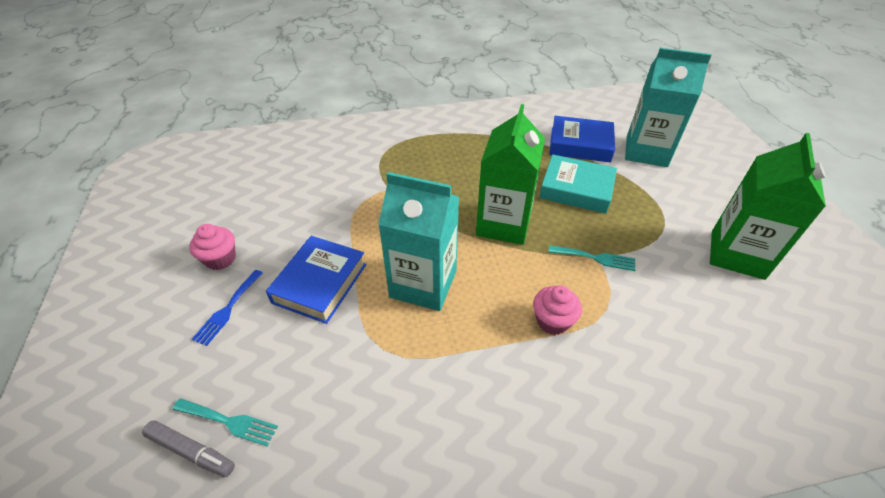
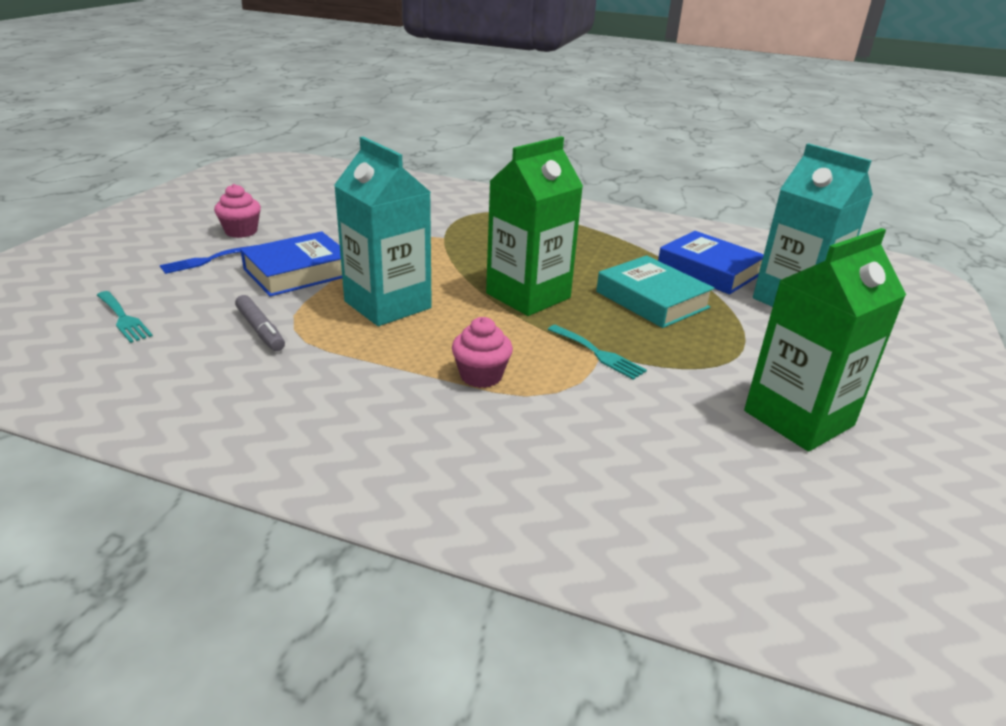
camera: 30 degrees right, 15 degrees down
grey marker [142,420,235,477] -> grey marker moved to [235,295,285,351]

